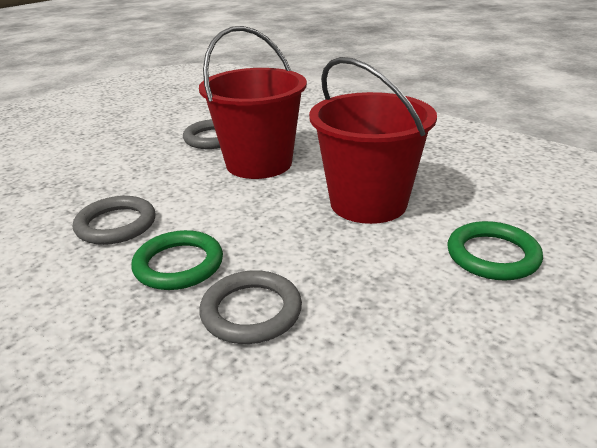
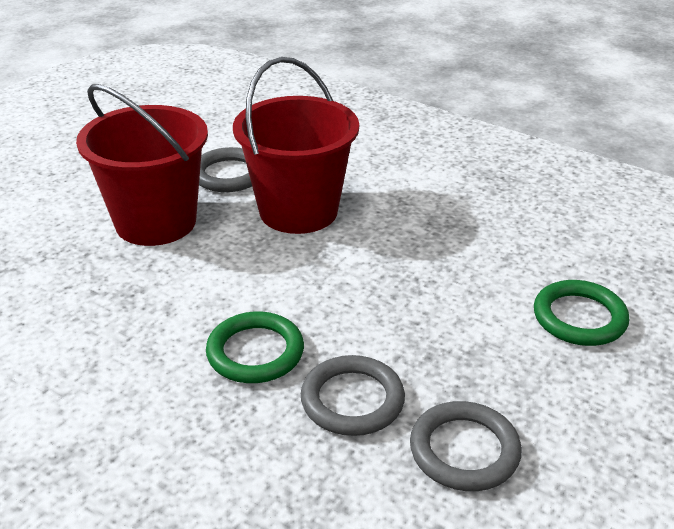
camera: 10 degrees left, 5 degrees up
grey ring [73,196,155,245] -> grey ring moved to [410,401,522,491]
red bucket [309,57,437,224] -> red bucket moved to [76,84,208,246]

